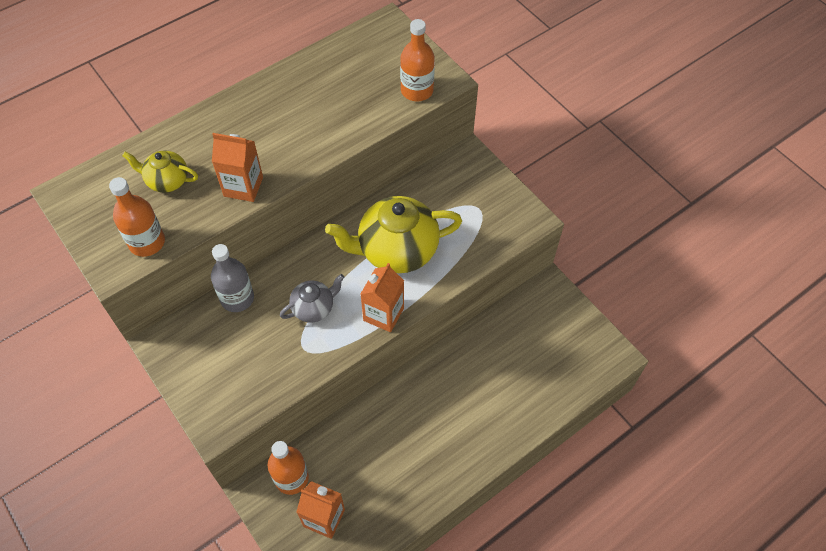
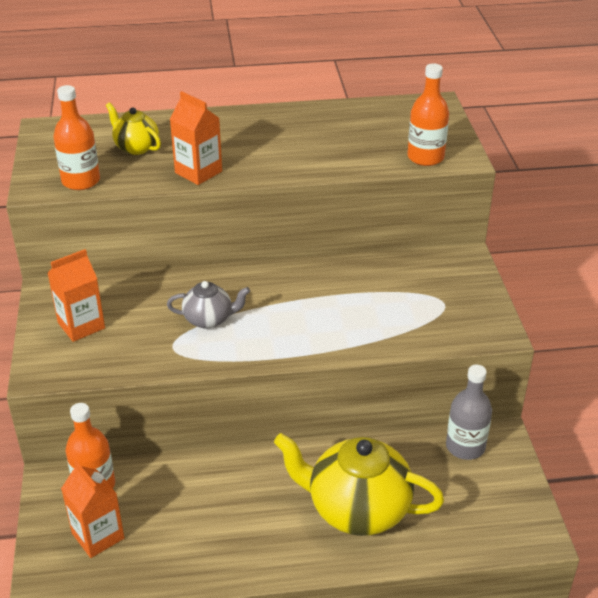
camera: 30 degrees right, 20 degrees down
grey bottle [211,244,254,312] -> grey bottle moved to [446,365,492,460]
yellow teapot [325,196,462,273] -> yellow teapot moved to [274,433,444,536]
orange carton [361,263,404,332] -> orange carton moved to [47,249,105,342]

